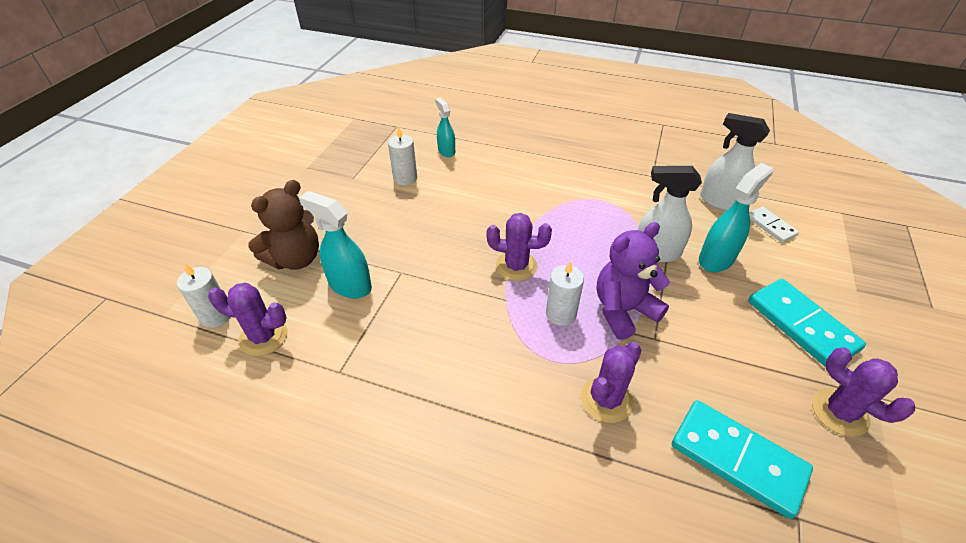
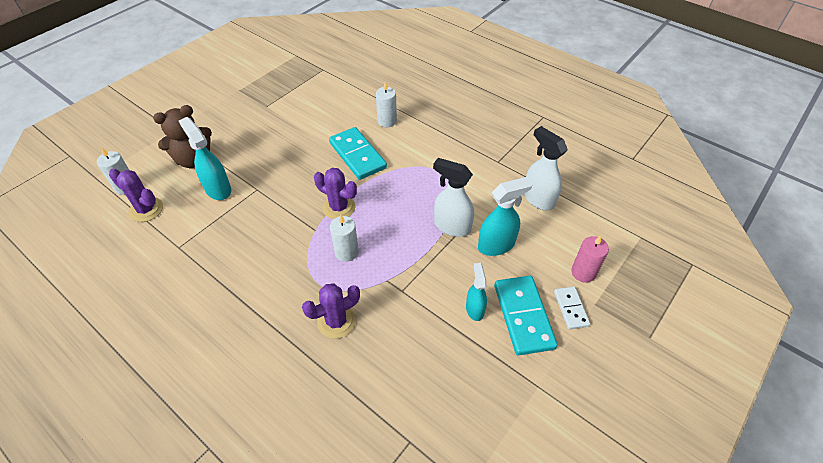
camera: 20 degrees right, 5 degrees up
white candle [388,126,417,185] -> white candle moved to [376,81,397,127]
turquoise spray bottle [435,98,455,157] -> turquoise spray bottle moved to [466,263,487,321]
purple teddy bear [597,222,670,340] -> none
turquoise domino [672,400,813,519] -> turquoise domino moved to [329,127,387,180]
white domino [749,207,799,243] -> white domino moved to [554,286,590,329]
purple cactus [812,347,915,437] -> none
none -> pink candle [571,235,609,283]

